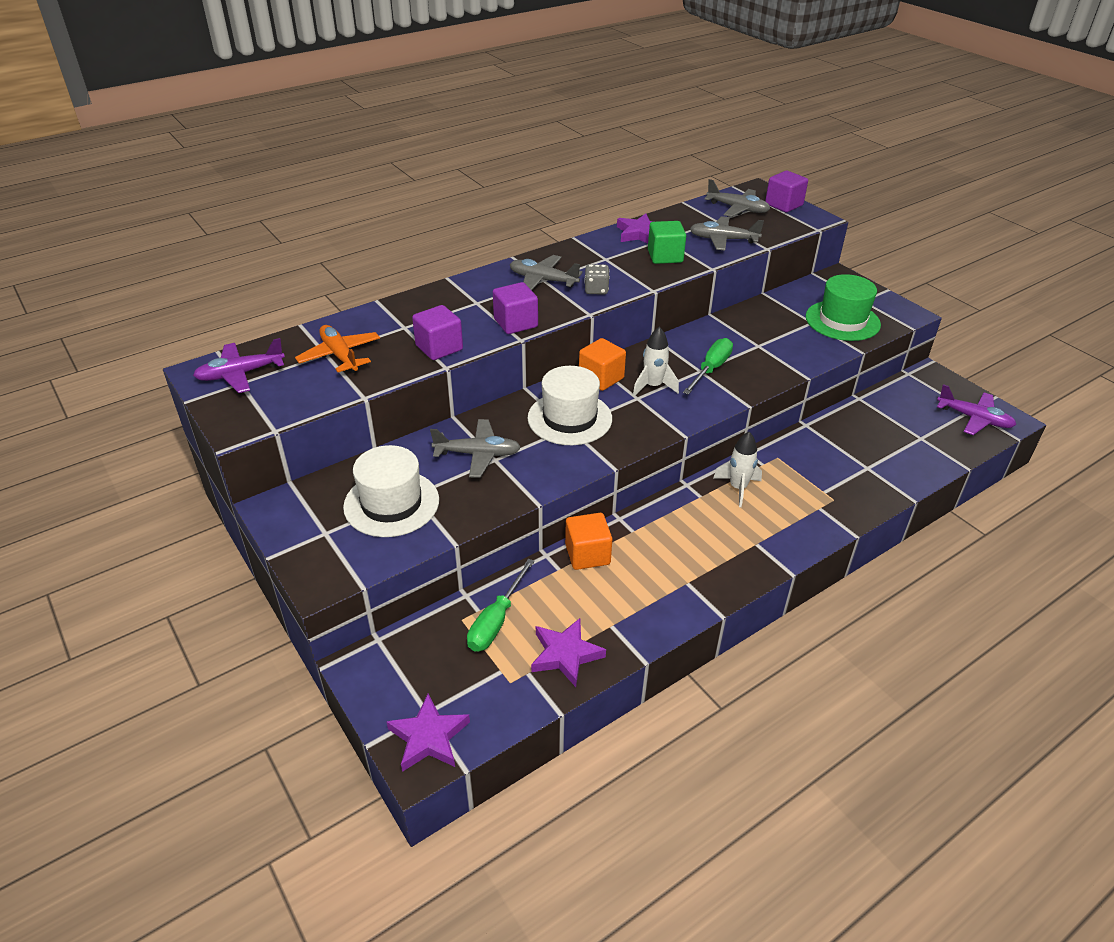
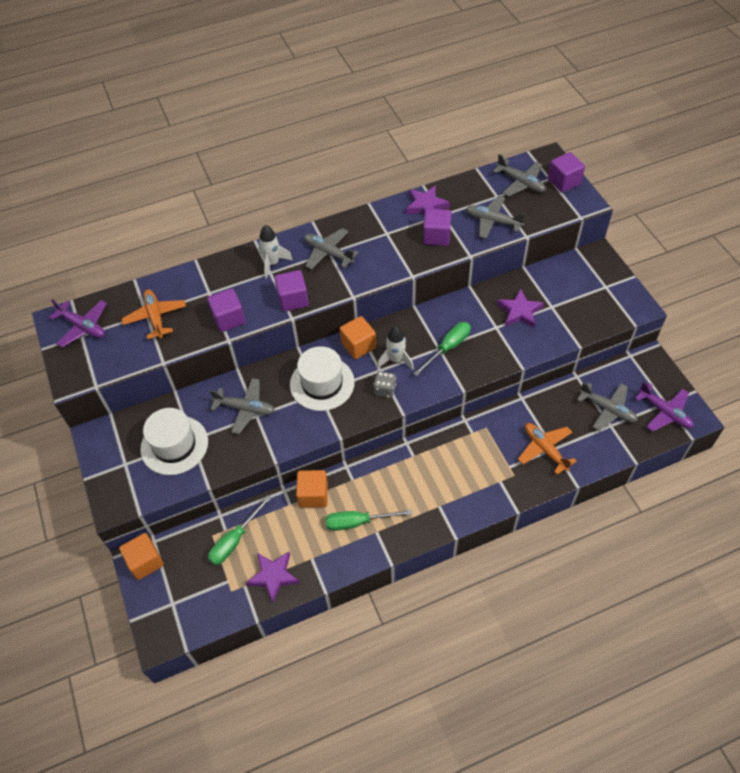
camera: 15 degrees right, 15 degrees up
purple plane [193,338,285,393] -> purple plane turned 135 degrees counterclockwise [49,299,107,347]
purple star [386,694,470,772] -> purple star moved to [497,289,544,328]
grey dice [584,264,610,294] -> grey dice moved to [373,371,396,398]
green cube [648,221,686,264] -> purple cube [423,209,452,246]
white rocket [713,432,762,507] -> white rocket moved to [259,225,293,279]
green hat [805,274,881,341] -> none
none -> orange cube [119,533,164,580]
none -> green screwdriver [325,510,412,531]
none -> orange plane [518,423,577,475]
none -> grey plane [577,382,638,431]

